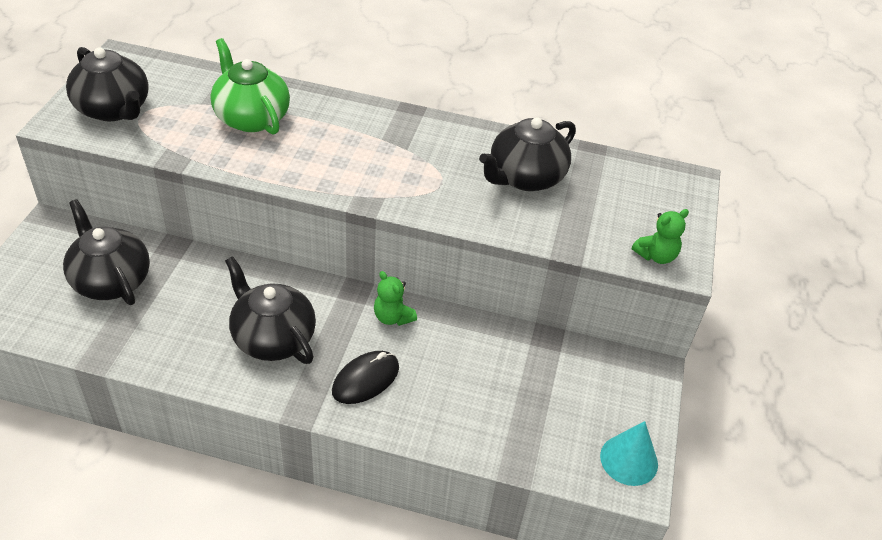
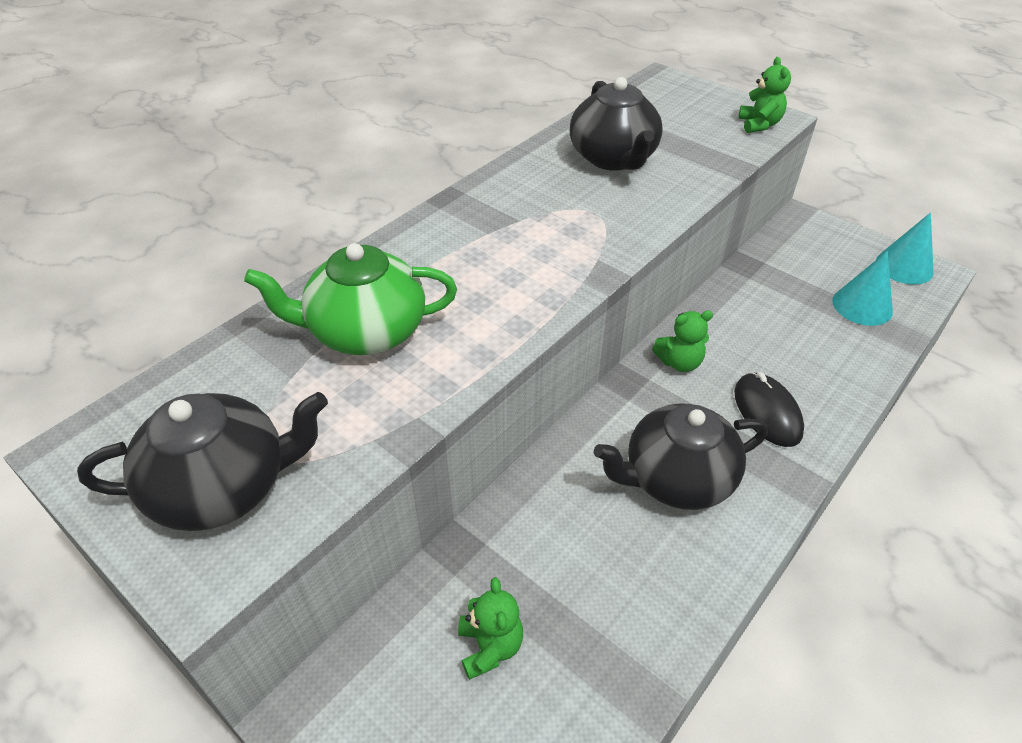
camera: 60 degrees left, 0 degrees up
black teapot [63,199,150,305] -> green teddy bear [458,577,523,680]
none -> turquoise cone [832,251,893,326]

